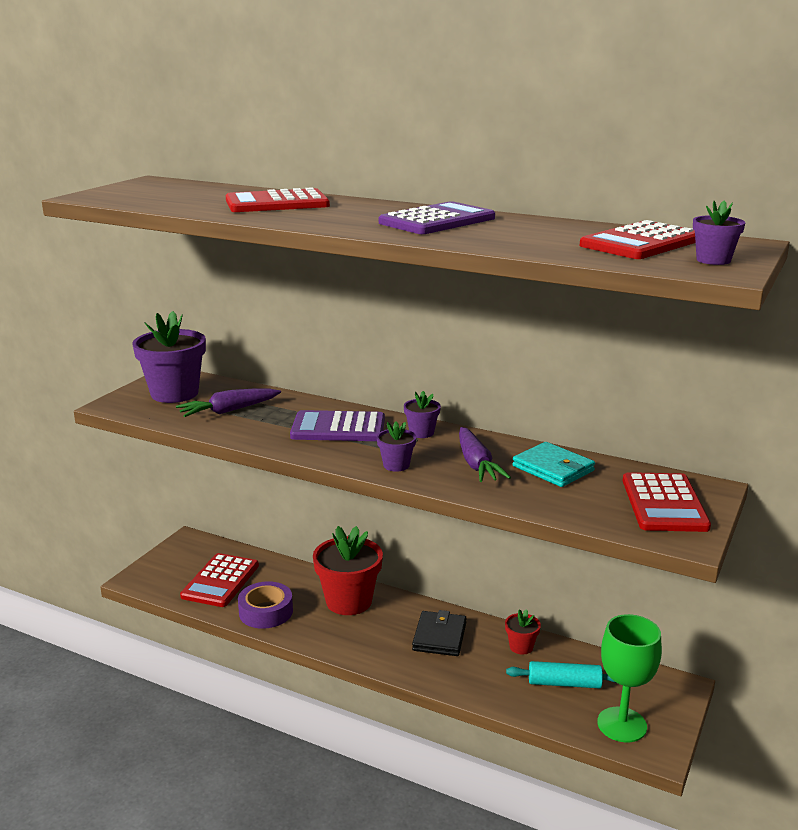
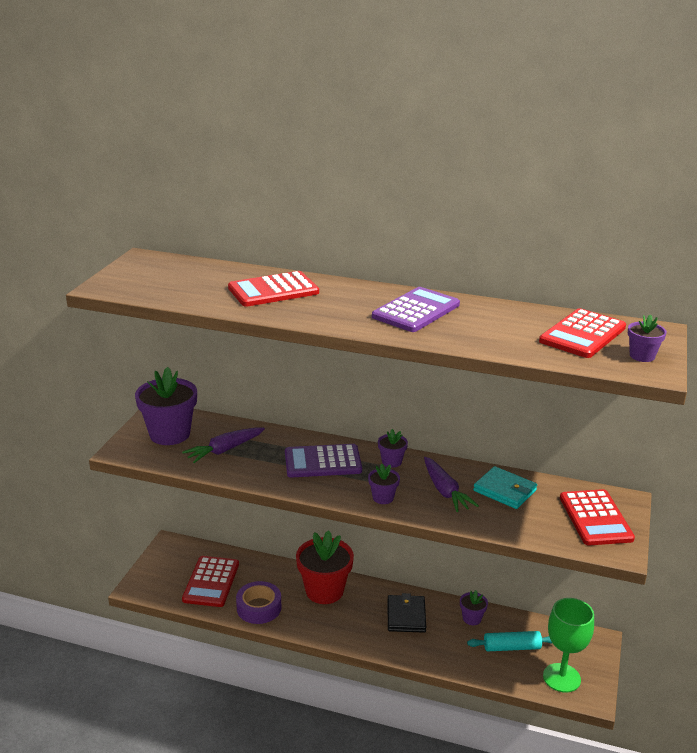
camera: 10 degrees left, 5 degrees up
red flower pot [505,609,541,655] -> purple flower pot [460,590,488,625]

